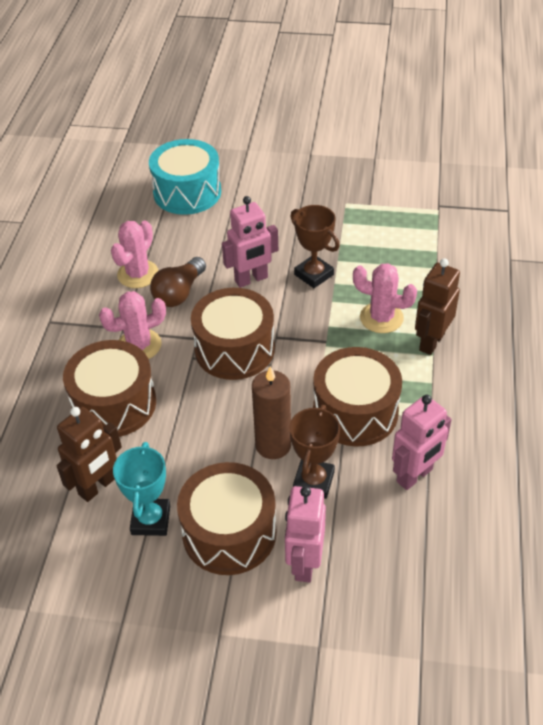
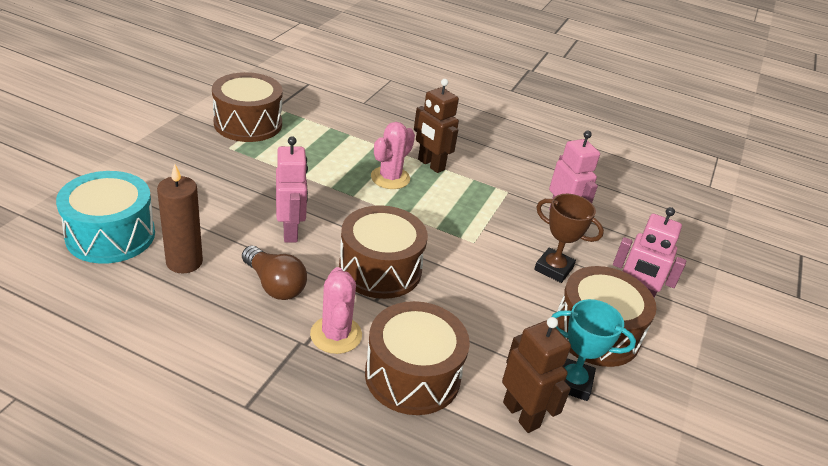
camera: 80 degrees left, 10 degrees down
pink cactus [111,221,158,288] -> none
brown candle [252,366,291,459] -> brown candle moved to [157,164,203,273]
brown trophy [290,205,340,288] -> none
brown drum [313,347,402,447] -> brown drum moved to [212,72,282,142]

